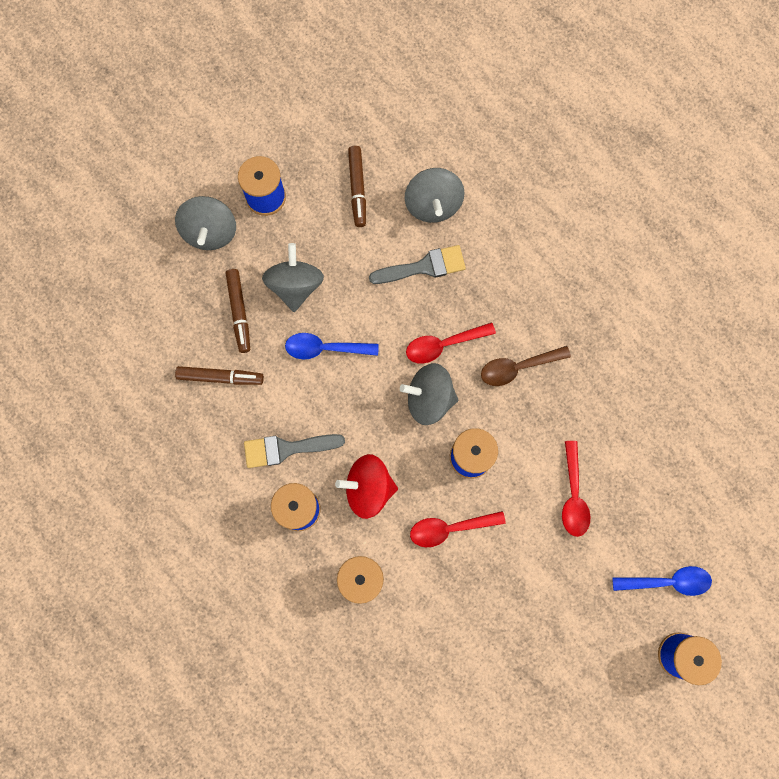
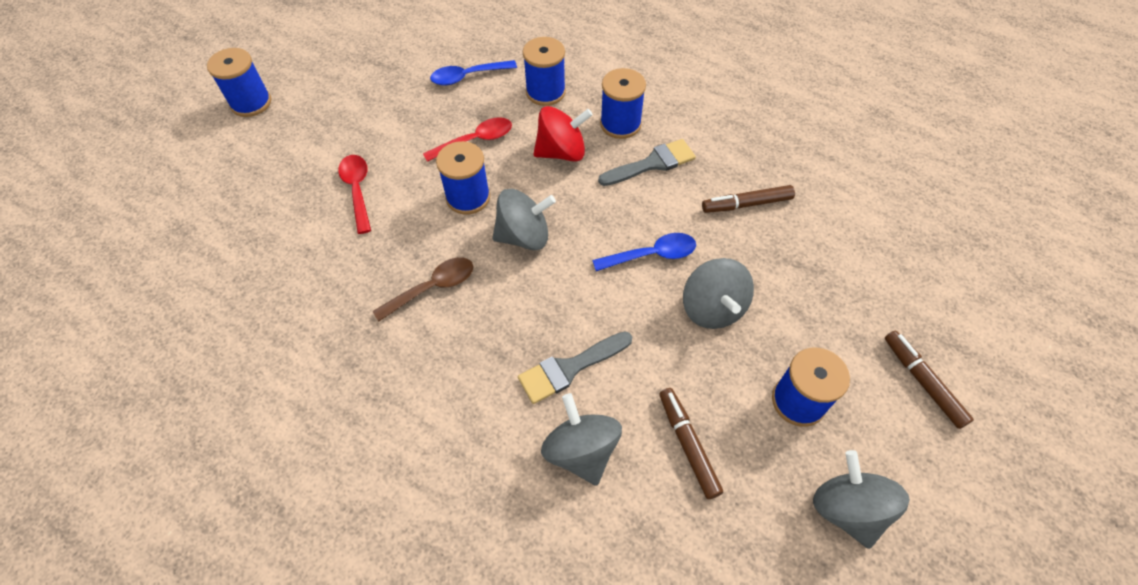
camera: 165 degrees right, 20 degrees down
grey spinning top [175,196,236,250] -> grey spinning top moved to [813,450,910,549]
brown marker [226,269,250,353] -> brown marker moved to [885,331,974,429]
red spoon [406,322,496,364] -> none
blue spoon [612,566,712,596] -> blue spoon moved to [430,60,517,85]

